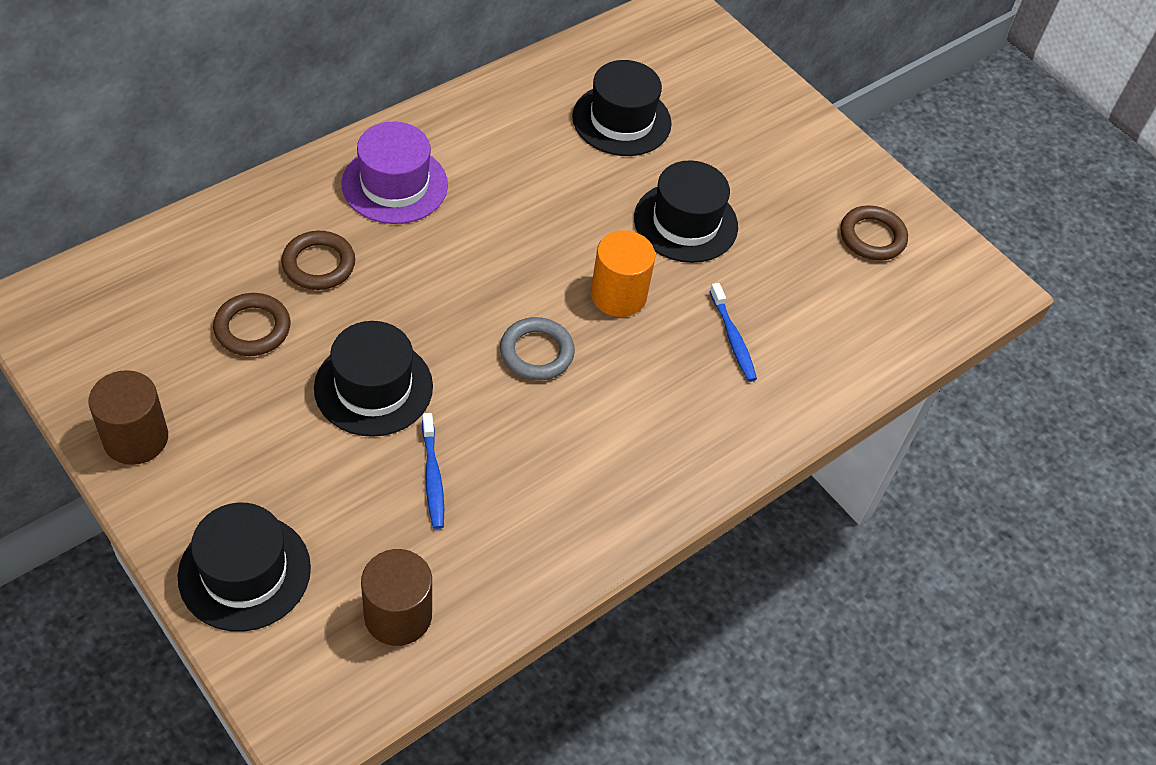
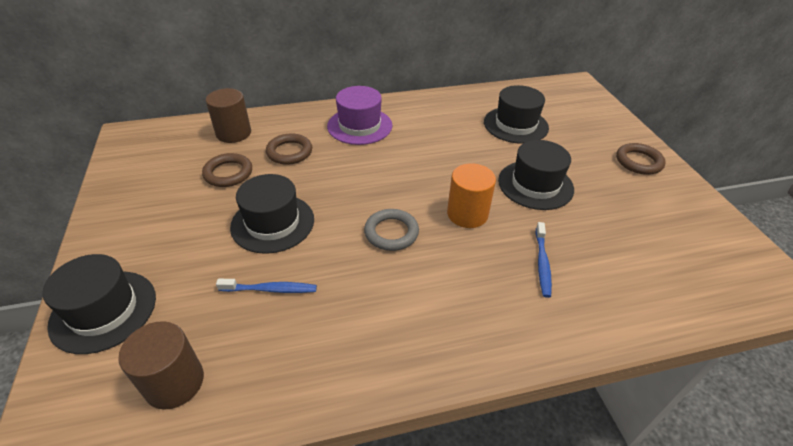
camera: 30 degrees right, 10 degrees down
brown cylinder [88,370,168,465] -> brown cylinder moved to [206,88,251,143]
blue toothbrush [422,413,444,529] -> blue toothbrush turned 105 degrees counterclockwise [216,279,317,293]
brown ring [840,205,908,261] -> brown ring moved to [616,143,666,175]

